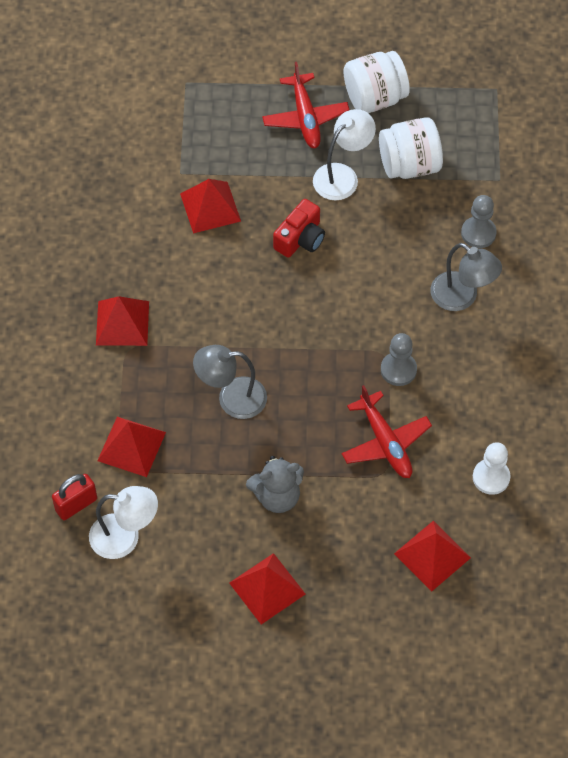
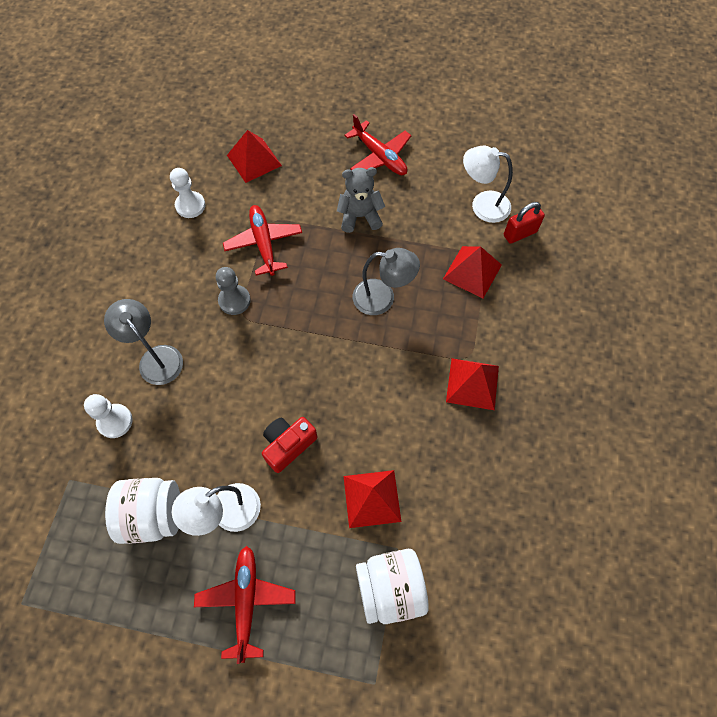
camera: 170 degrees left, 5 degrees up
red pyramid [229,553,305,624] -> red plane [344,114,411,175]
white jar [344,51,410,113] -> white jar moved to [356,549,429,624]
grey pawn [461,195,497,248] -> white pawn [84,394,133,438]

